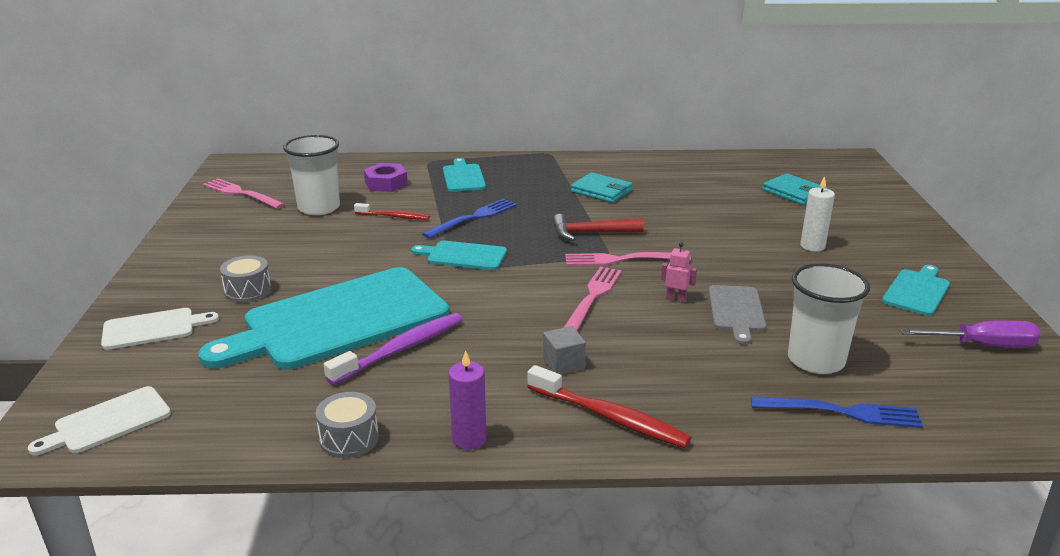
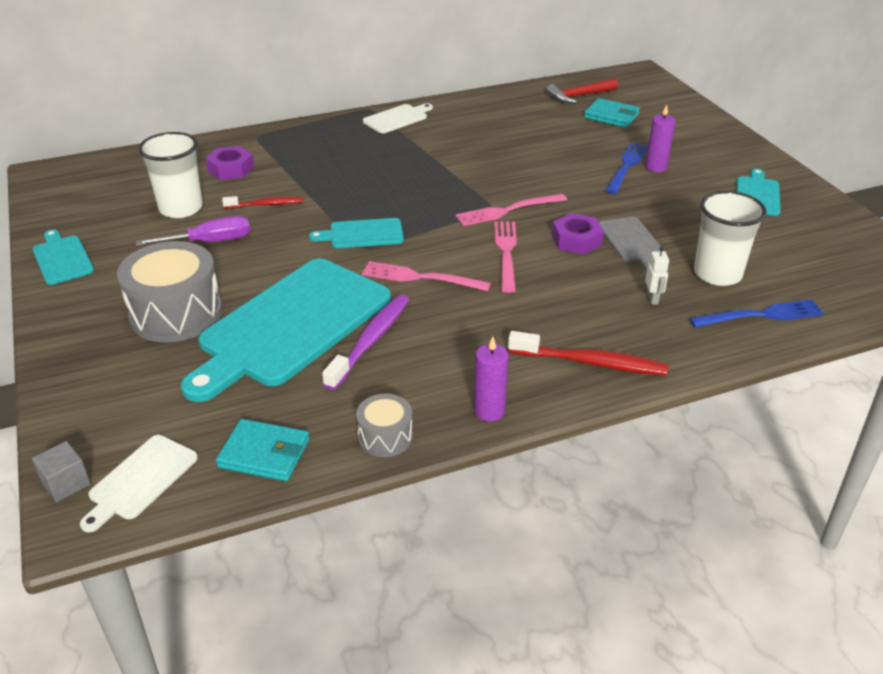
camera: 20 degrees left, 10 degrees up
white cutting board [101,308,219,350] -> white cutting board moved to [363,103,433,133]
pink fork [203,178,285,209] -> pink fork moved to [362,261,491,291]
grey drum [220,255,271,303] -> grey drum [117,241,222,343], size x1.94
blue fork [422,198,517,239] -> blue fork moved to [605,143,648,194]
turquoise cutting board [443,158,486,192] -> turquoise cutting board moved to [33,229,94,285]
grey cube [543,326,586,374] -> grey cube moved to [32,441,91,502]
red hammer [553,214,644,241] -> red hammer moved to [546,78,618,103]
turquoise wallet [571,172,633,203] -> turquoise wallet moved to [216,419,310,481]
pink robot [661,242,697,302] -> purple nut [552,213,604,254]
white candle [800,176,835,252] -> purple candle [645,105,676,172]
purple screwdriver [900,320,1041,348] -> purple screwdriver moved to [136,216,250,246]
none -> white robot [645,246,669,305]

